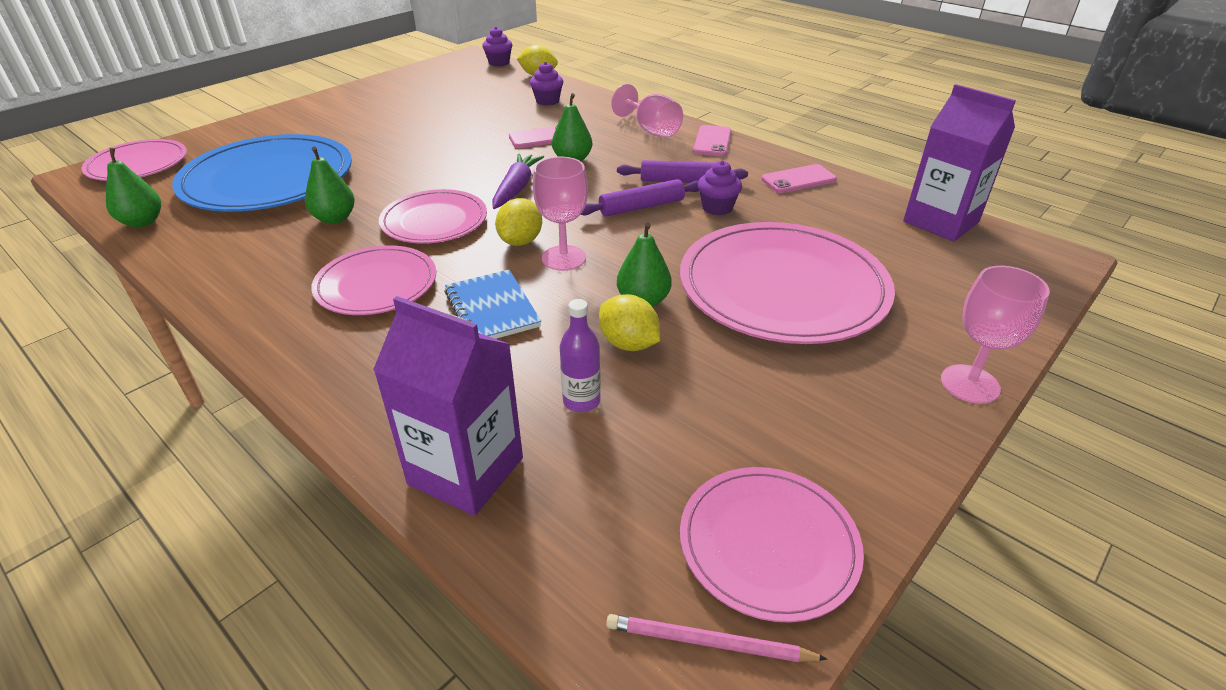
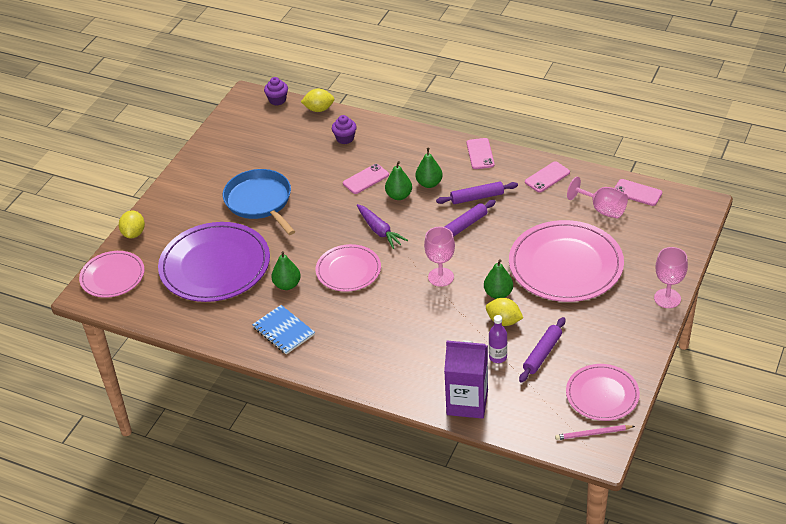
camera: 15 degrees left, 5 degrees up
green pear [106,148,161,227] -> green pear moved to [416,148,443,188]
blue plate [172,134,352,212] -> purple plate [158,222,270,302]
pink plate [311,245,436,315] -> none
blue notebook [444,270,541,339] -> blue notebook moved to [252,305,315,355]
purple carrot [492,153,544,209] -> purple carrot turned 150 degrees clockwise [357,204,408,249]
yellow lemon [495,198,542,246] -> yellow lemon moved to [119,210,145,238]
pink goblet [611,84,683,138] -> pink goblet moved to [567,177,628,219]
purple cupcake [698,160,742,215] -> none
purple carton [903,84,1016,242] -> pink phone [615,179,662,206]
none -> blue pan [223,169,295,235]
none -> purple rolling pin [519,317,565,383]

